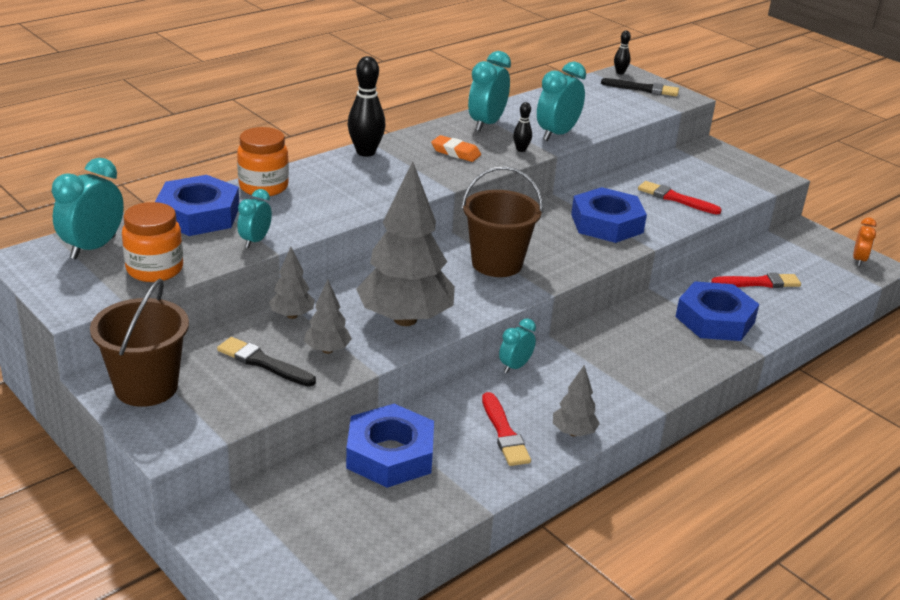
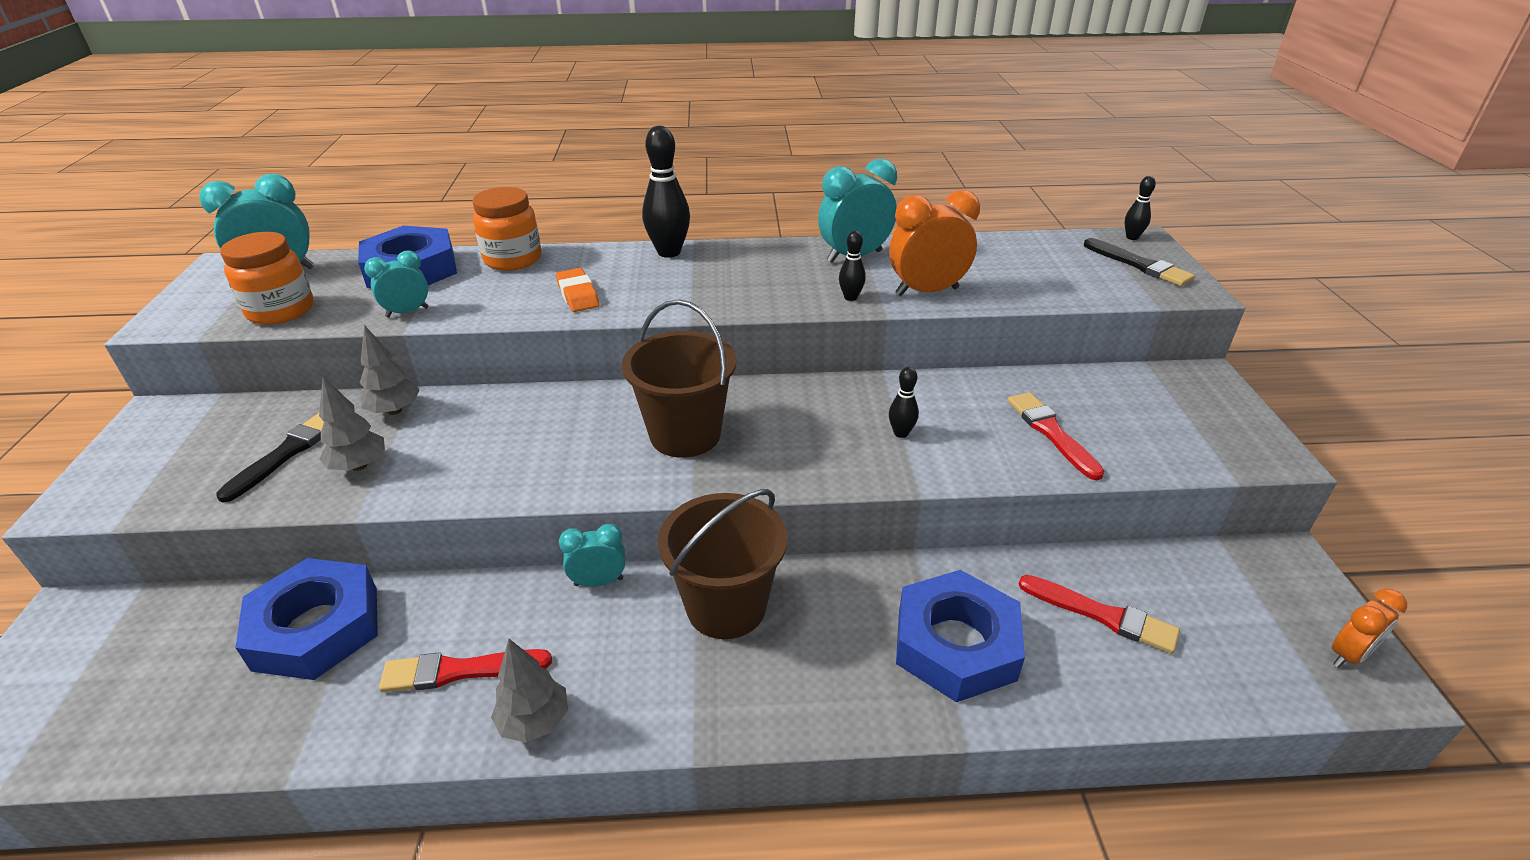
camera: 40 degrees right, 5 degrees up
brown bucket [90,278,189,407] -> brown bucket moved to [658,489,788,639]
black brush [217,337,316,387] -> black brush turned 45 degrees clockwise [216,413,324,503]
grey tree [356,161,455,326] -> none
orange eraser [431,135,481,162] -> orange eraser moved to [556,268,600,312]
red brush [482,392,531,466] -> red brush turned 60 degrees clockwise [379,649,552,692]
turquoise clock [537,62,586,141] -> orange clock [889,190,980,296]
blue nut [571,187,647,243] -> black bowling pin [889,367,919,438]

